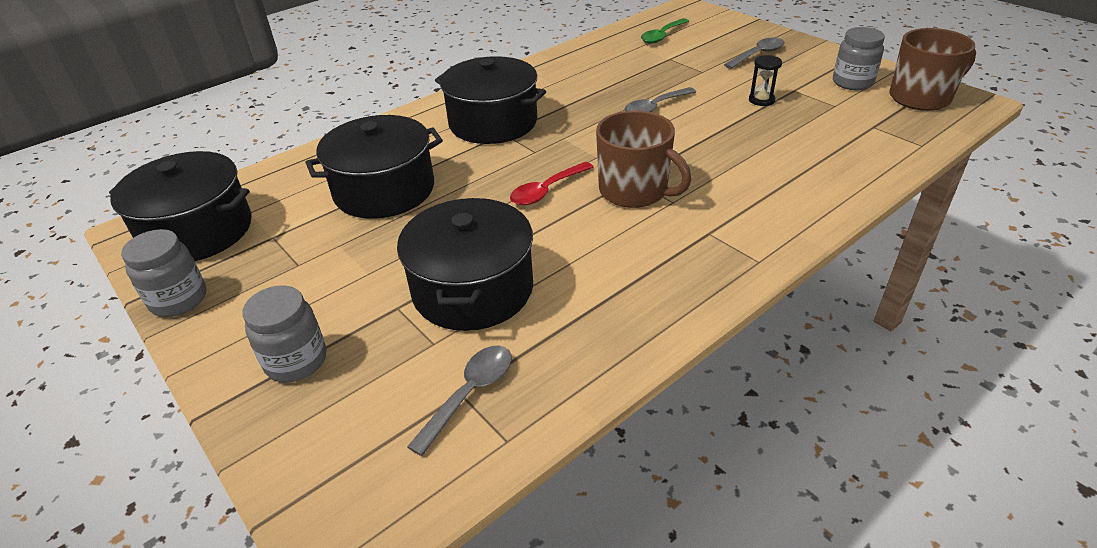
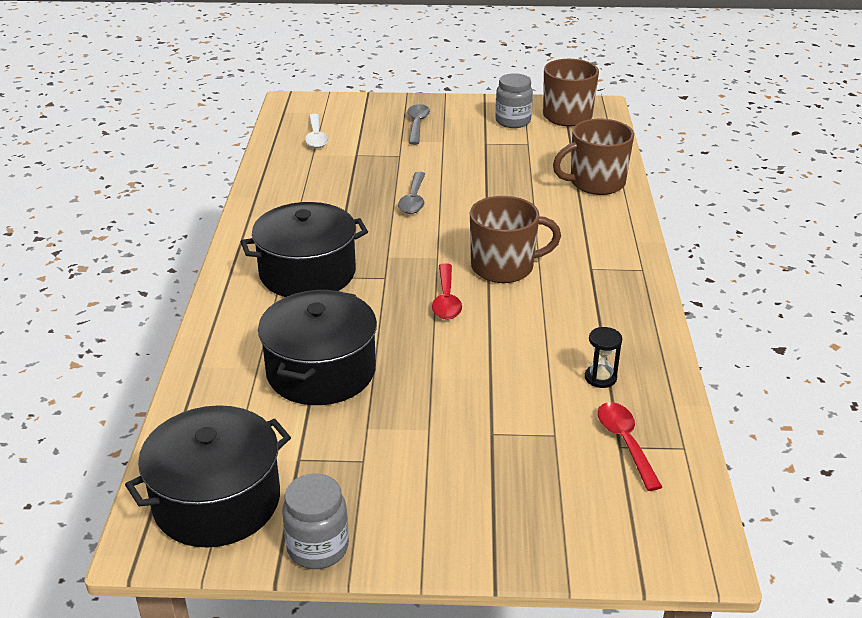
camera: 50 degrees left, 5 degrees down
grey jar [242,285,326,382] -> none
black pot [397,198,533,331] -> none
grey spoon [407,346,512,456] -> red spoon [598,402,662,491]
green spoon [641,18,689,44] -> white spoon [305,114,329,148]
black hourglass [749,55,782,106] -> black hourglass moved to [585,327,622,388]
none -> brown mug [553,119,634,195]

